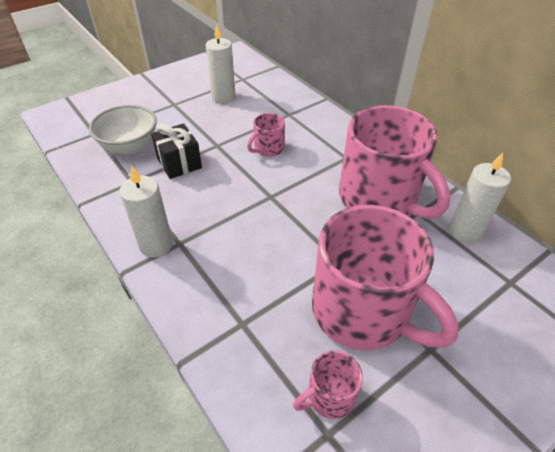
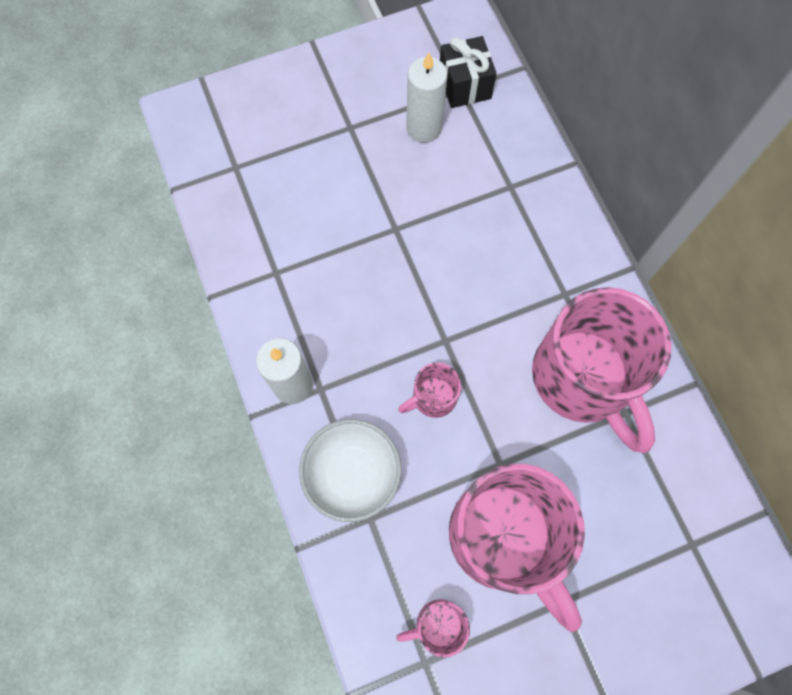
camera: 15 degrees right, 25 degrees up
white bowl [89,105,157,154] -> white bowl moved to [299,419,402,522]
black gift [151,123,202,179] -> black gift moved to [440,36,497,108]
pink mug [247,113,285,157] -> pink mug moved to [398,363,461,418]
white candle [449,152,511,243] -> none

